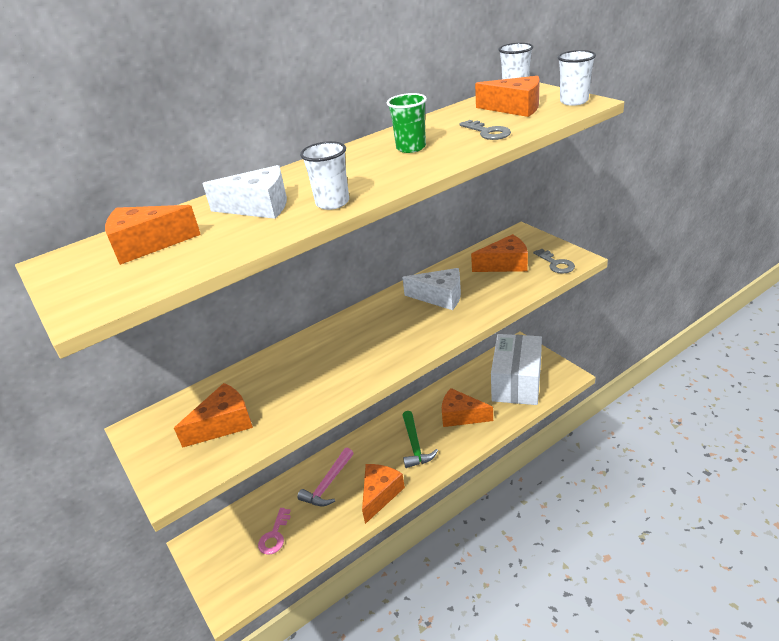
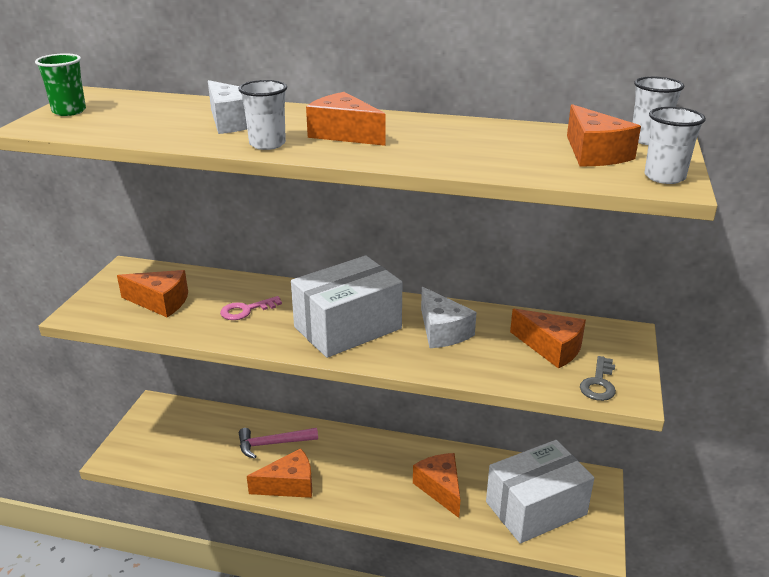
camera: 45 degrees right, 5 degrees down
orange cheese [105,205,201,265] -> orange cheese moved to [306,92,385,146]
pink key [258,508,291,555] -> pink key moved to [220,296,282,320]
green cup [387,93,427,153] -> green cup moved to [35,53,86,116]
green hammer [402,411,438,468] -> none
grey key [460,120,511,140] -> none
none -> white box [291,256,402,358]

